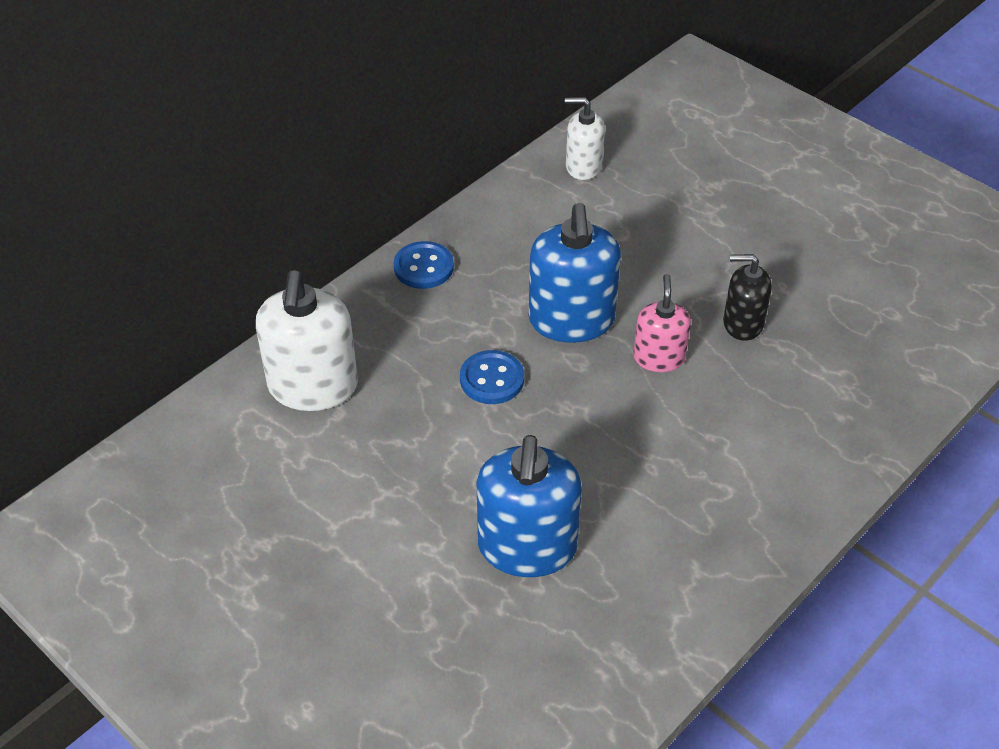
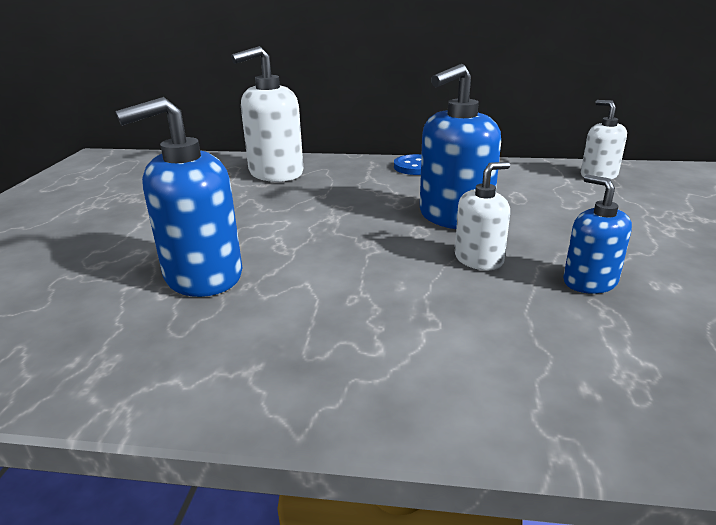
camera: 55 degrees right, 20 degrees down
blue button [460,350,524,404] -> none
pink soap dispenser [633,274,691,372] -> white soap dispenser [455,162,510,270]
black soap dispenser [723,254,772,341] -> blue soap dispenser [563,174,632,294]

